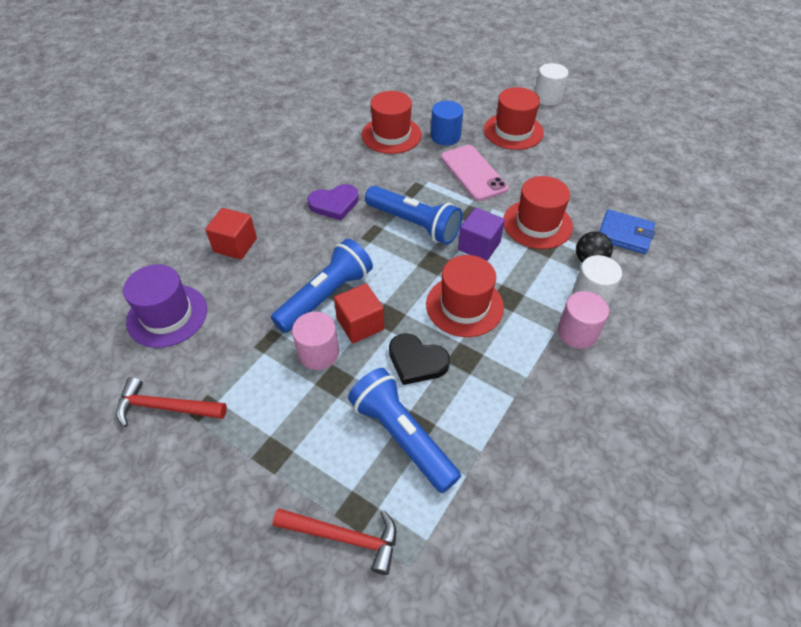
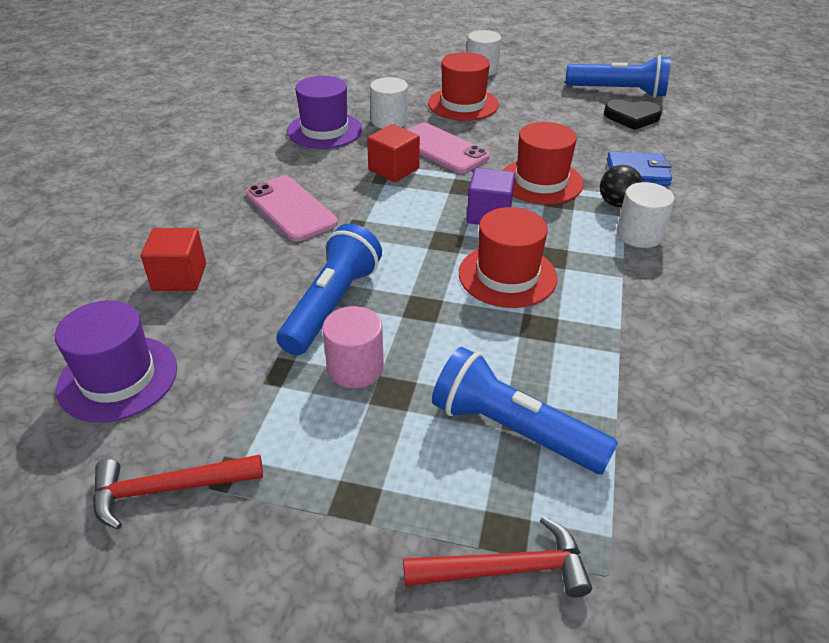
camera: 20 degrees left, 10 degrees down
purple heart [308,184,359,220] -> pink phone [246,176,338,241]
red cube [334,283,384,343] -> red cube moved to [367,124,420,182]
red hat [362,91,422,154] -> purple hat [287,76,362,149]
blue flashlight [365,186,463,245] -> blue flashlight moved to [566,55,671,98]
black heart [389,333,450,385] -> black heart moved to [604,99,662,130]
blue cylinder [431,101,463,145] -> white cylinder [370,77,408,129]
pink cylinder [558,291,609,348] -> none

